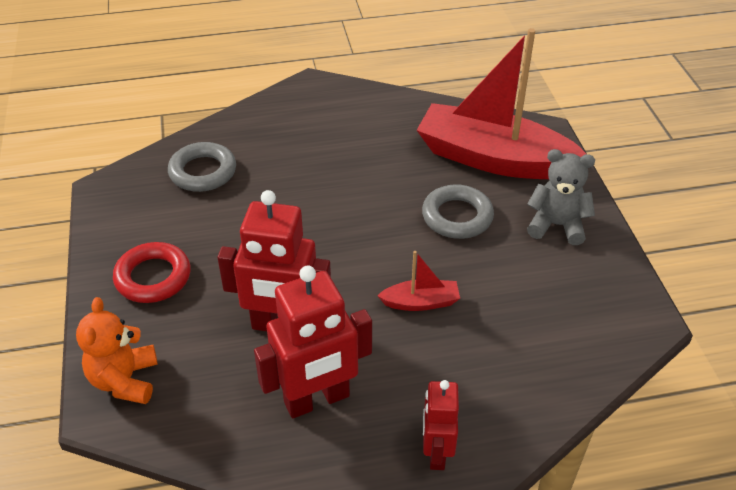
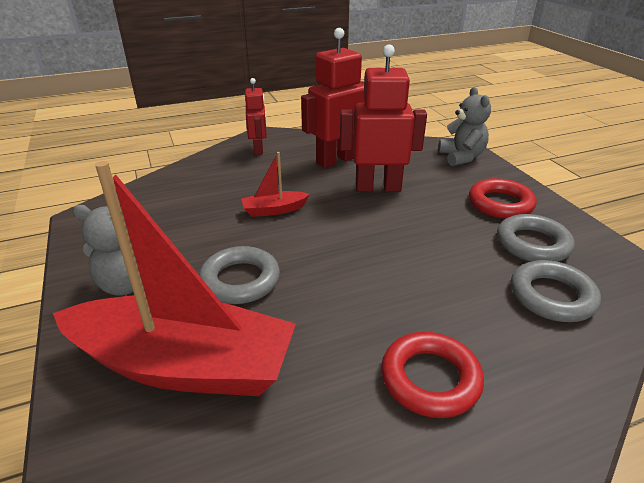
camera: 170 degrees right, 10 degrees down
orange teddy bear [76,297,157,404] -> grey teddy bear [438,87,491,166]
none -> red ring [381,332,484,418]
none -> grey ring [497,214,574,262]

